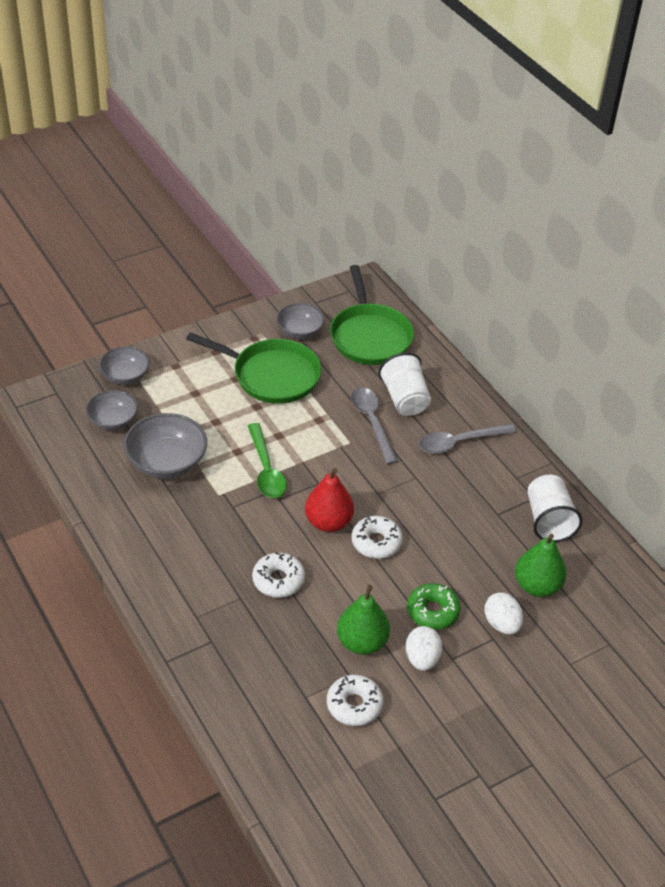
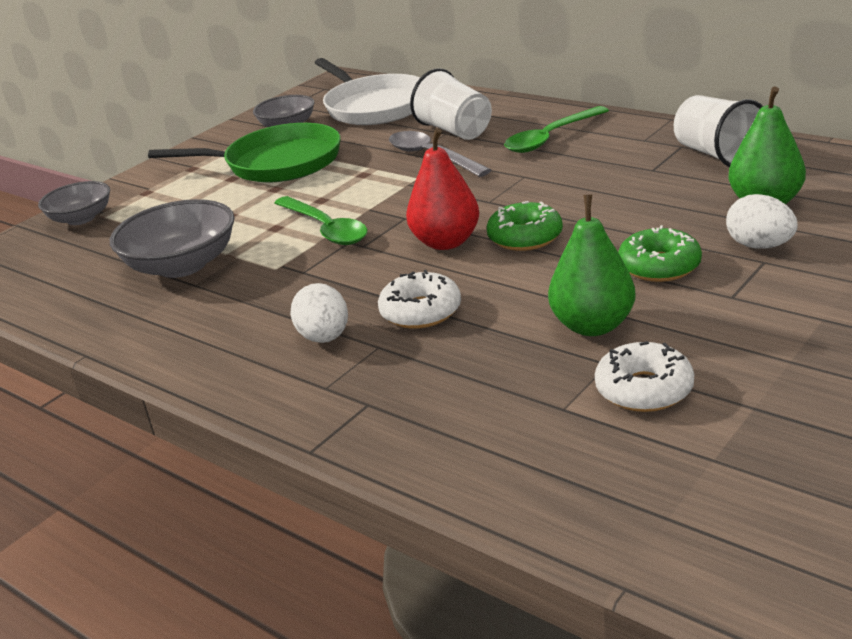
camera: 15 degrees left, 15 degrees down
grey bowl [86,390,138,430] -> none
green pan [330,265,414,365] -> white pan [315,58,420,125]
white donut [352,516,403,559] -> green donut [487,201,563,251]
white egg [406,626,442,671] -> white egg moved to [290,283,348,343]
grey spoon [419,424,517,454] -> green spoon [504,106,609,153]

